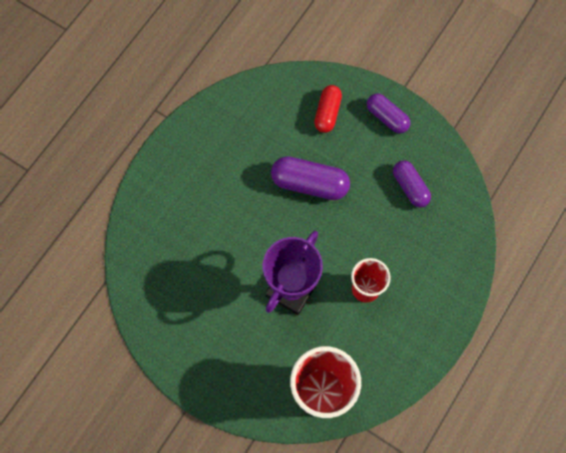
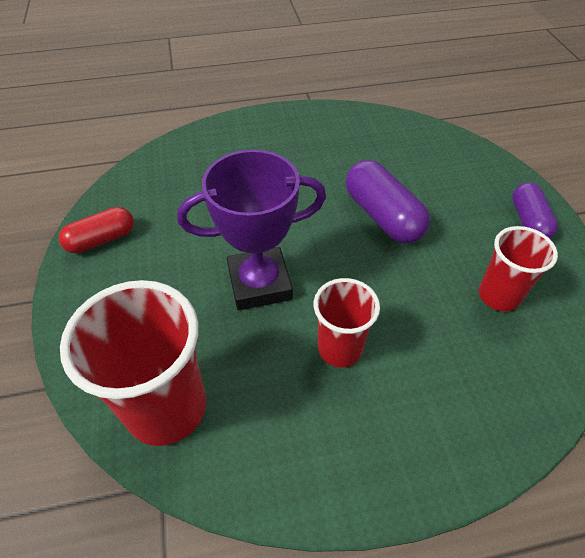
camera: 45 degrees right, 20 degrees down
red capsule [314,85,342,133] -> red capsule moved to [59,207,134,253]
purple capsule [393,160,431,207] -> red cup [479,226,558,312]

